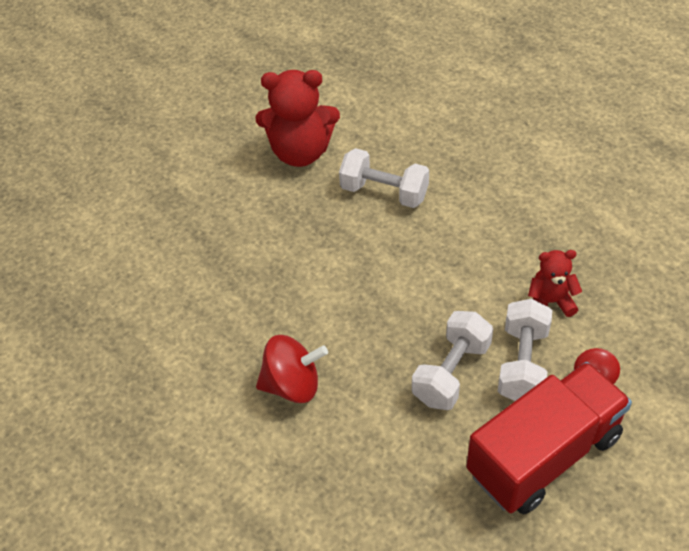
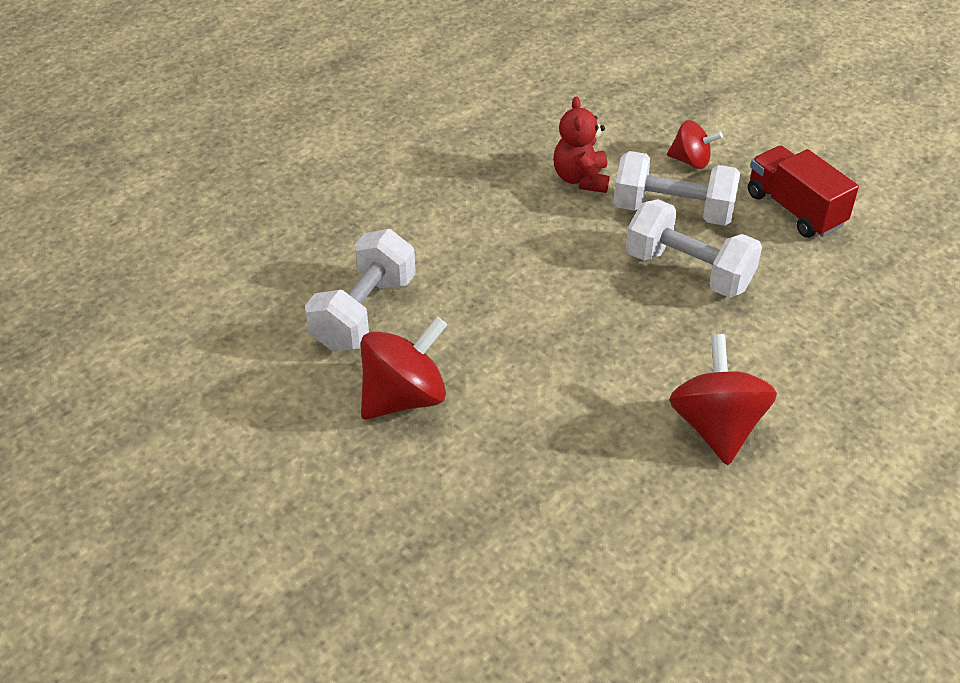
camera: 90 degrees left, 5 degrees down
red teddy bear [255,70,340,167] -> none
red truck [466,362,632,514] -> red truck [748,145,859,238], size x0.58
none -> red spinning top [361,317,447,420]

